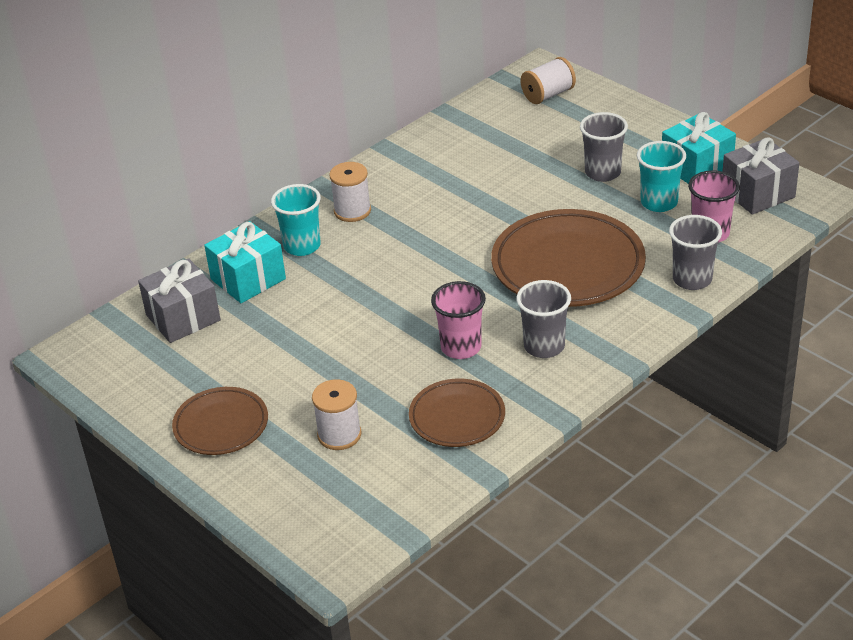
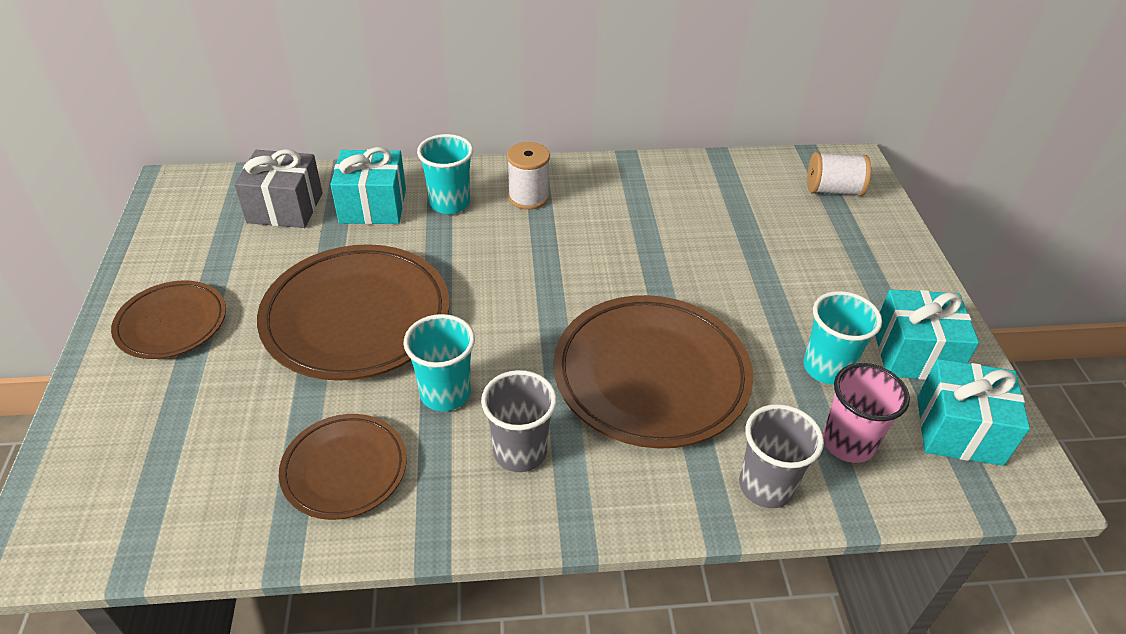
camera: 35 degrees right, 5 degrees up
white spool [312,379,361,450] -> none
pink cup [431,281,486,359] -> turquoise cup [404,314,475,411]
grey cup [580,112,628,182] -> none
grey gift [722,137,799,215] -> turquoise gift [917,359,1030,466]
none -> brown plate [257,244,449,381]

